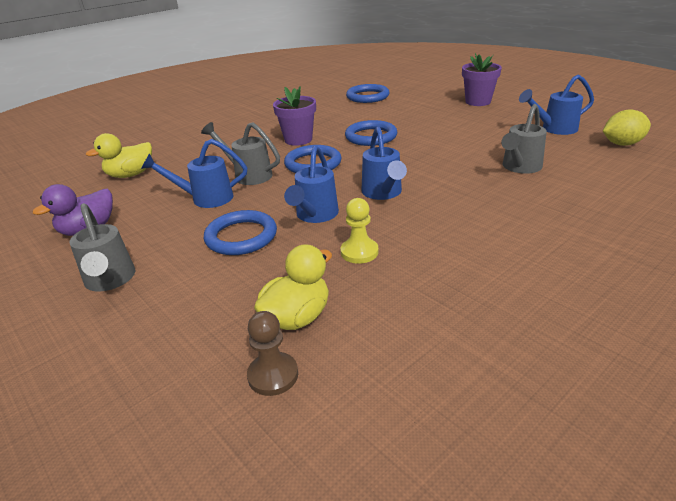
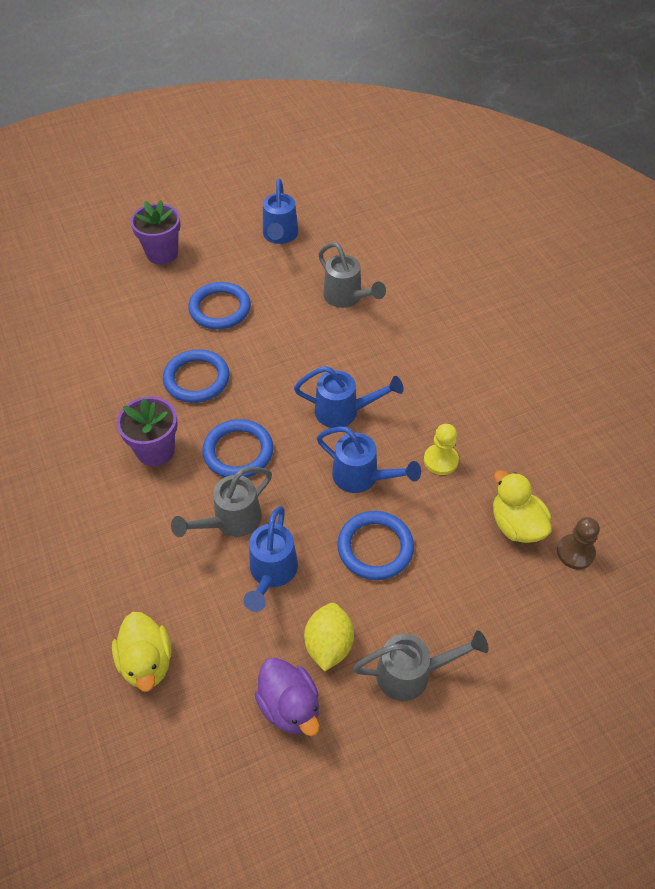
camera: 75 degrees left, 20 degrees up
blue ring [346,84,390,103] -> blue ring moved to [188,282,251,329]
yellow lemon [603,110,651,146] -> yellow lemon moved to [304,603,354,672]

